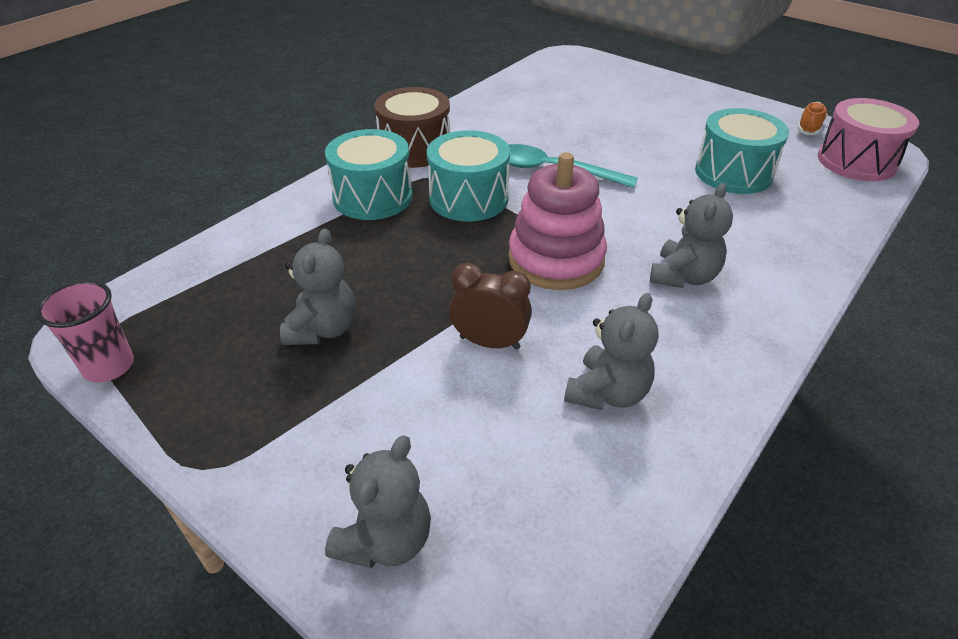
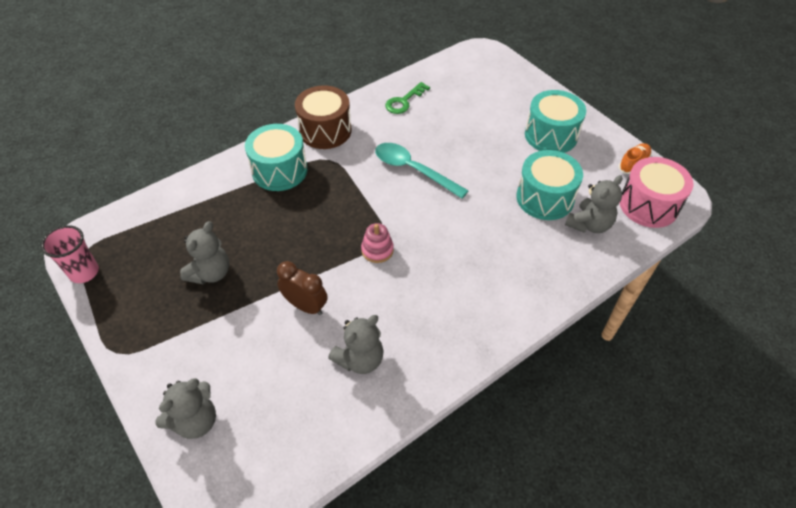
camera: 15 degrees right, 10 degrees up
turquoise drum [427,130,510,221] -> turquoise drum moved to [525,90,586,153]
pink stacking toy [508,152,607,290] -> pink stacking toy [361,223,394,263], size x0.49
grey teddy bear [650,183,733,288] -> grey teddy bear moved to [565,175,623,233]
none -> green key [385,82,430,114]

